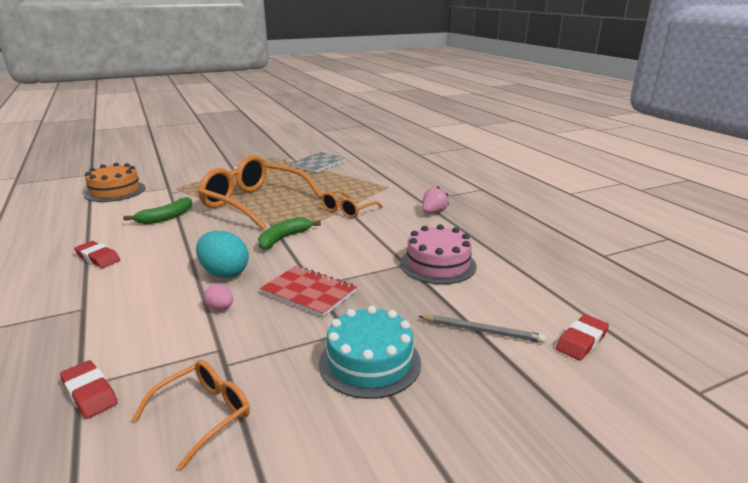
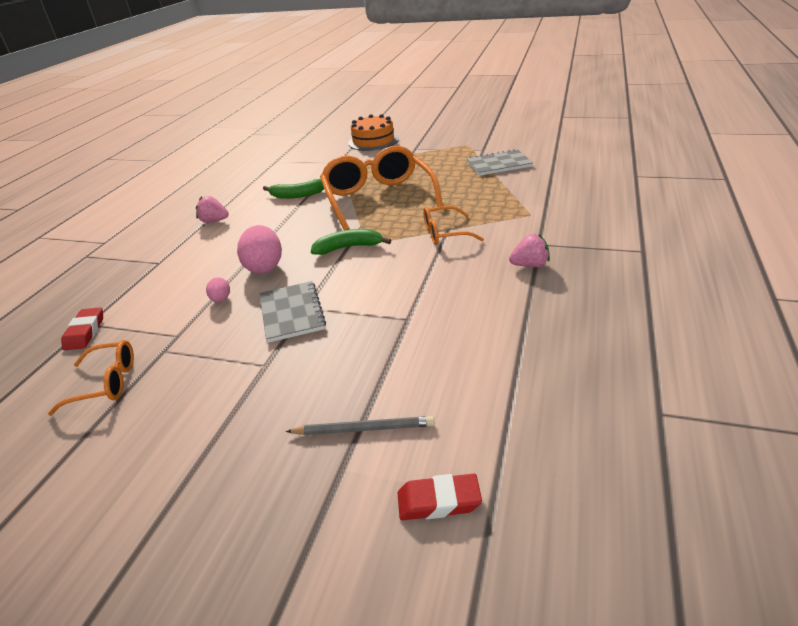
camera: 45 degrees right, 10 degrees up
red eraser [74,241,120,268] -> pink strawberry [196,196,229,223]
orange cake [84,163,145,202] -> orange cake moved to [348,114,399,151]
turquoise egg [196,231,249,278] -> pink egg [237,225,282,274]
red notebook [260,266,357,317] -> grey notebook [259,281,326,343]
turquoise cake [319,306,421,399] -> none
pink cake [400,224,477,284] -> none
grey pencil [418,315,546,343] -> grey pencil turned 60 degrees counterclockwise [286,416,435,435]

